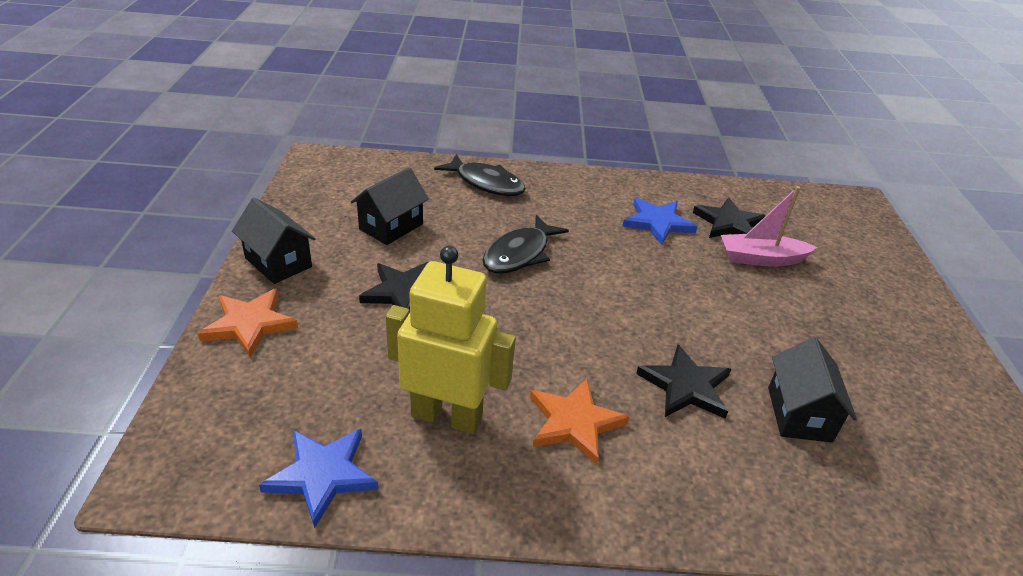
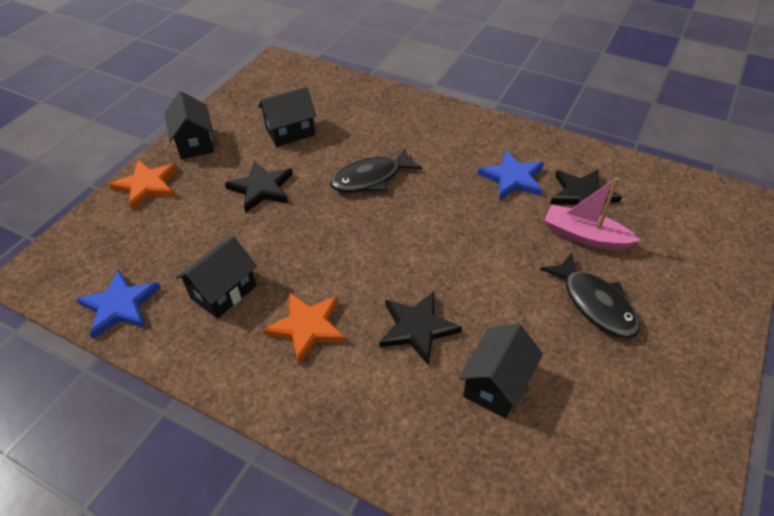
camera: 30 degrees right, 10 degrees up
yellow robot [386,246,516,434] -> black house [176,236,257,319]
black fish [434,154,526,196] -> black fish moved to [540,253,640,338]

